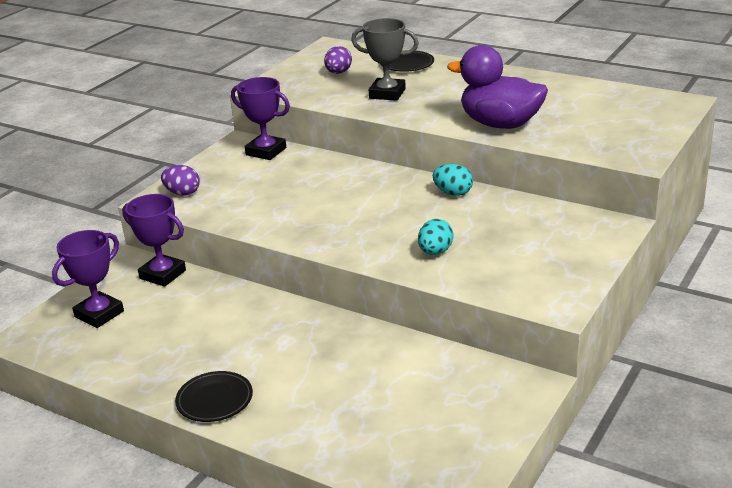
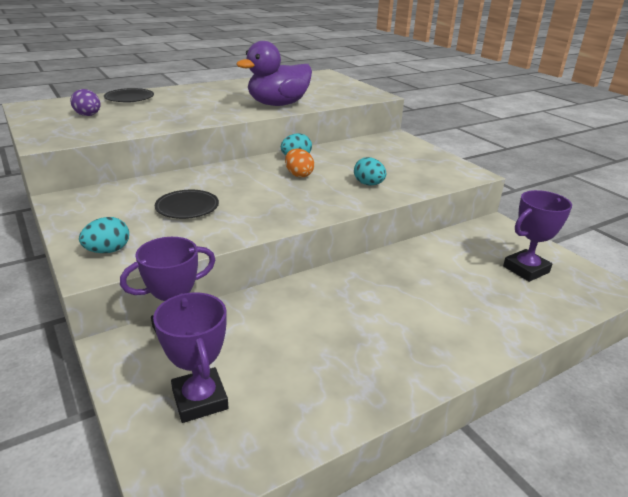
camera: 65 degrees left, 0 degrees up
purple egg [161,165,200,196] -> turquoise egg [79,217,129,253]
black plate [175,371,253,422] -> black plate moved to [155,190,219,219]
purple trophy [231,77,290,160] -> purple trophy moved to [503,190,572,282]
grey trophy [351,18,419,101] -> none
none -> orange egg [285,149,314,177]

